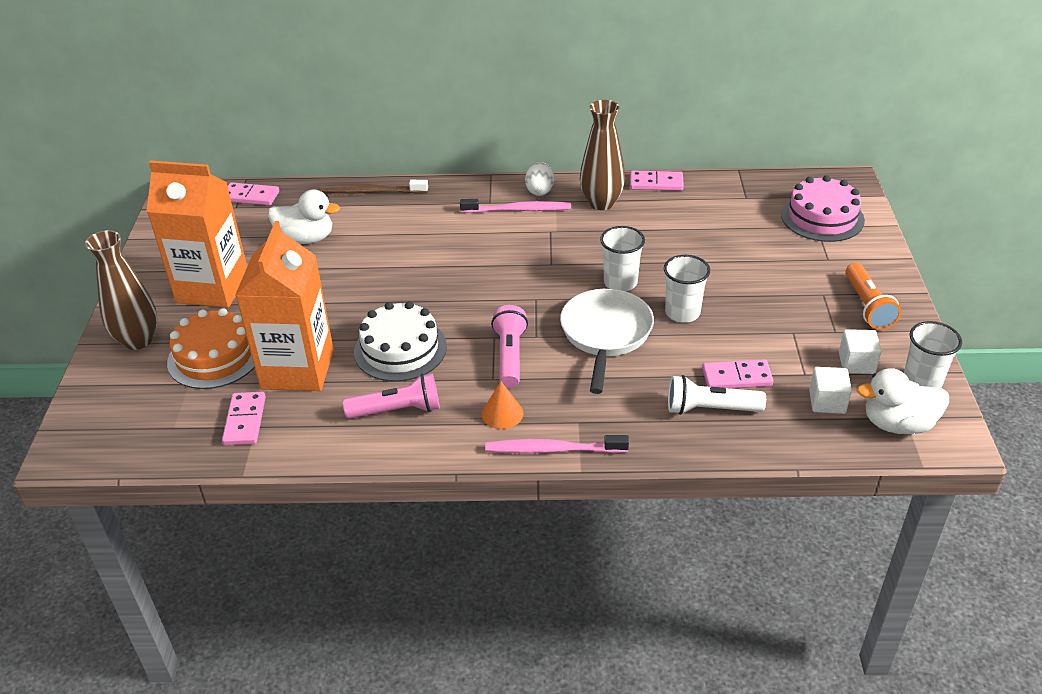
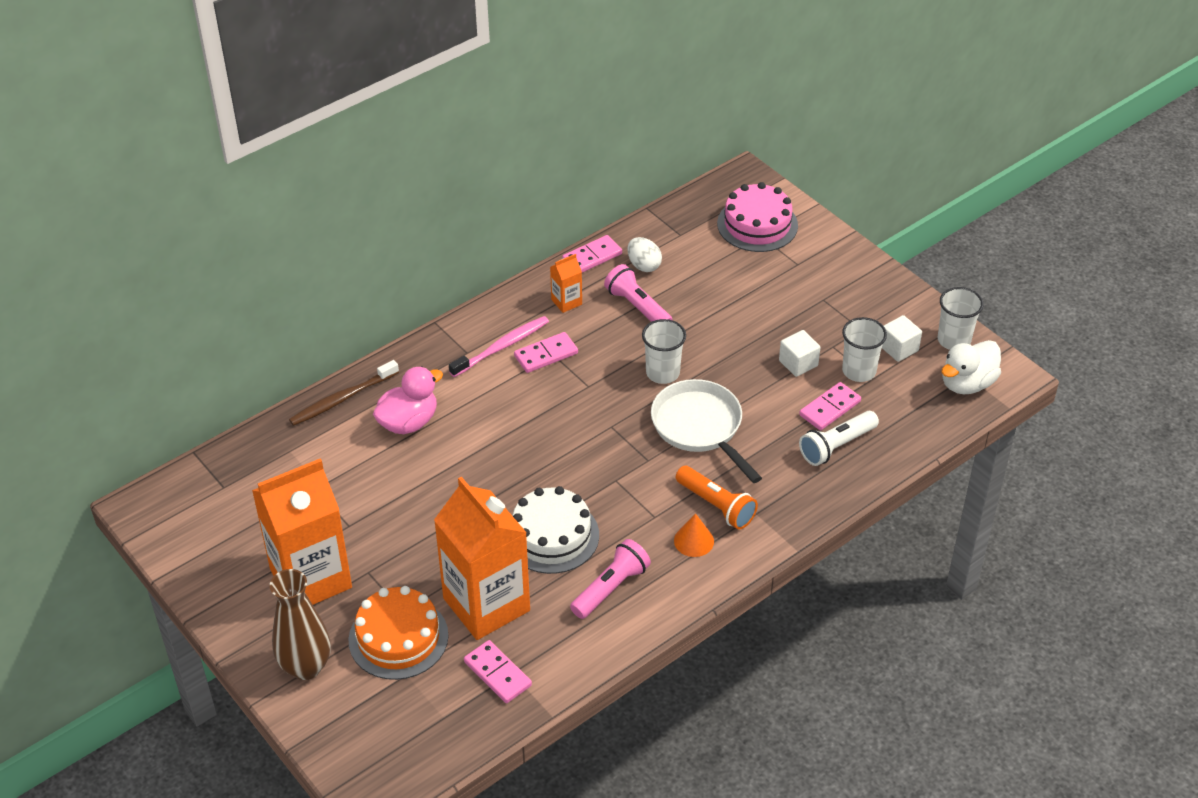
camera: 40 degrees left, 5 degrees up
pink domino [227,182,279,205] -> pink domino moved to [514,332,578,373]
white duck [268,189,340,244] -> none
pink toothbrush [485,435,629,453] -> none
pink flashlight [491,305,528,388] -> pink flashlight moved to [604,264,673,322]
white egg [525,162,554,196] -> white egg moved to [627,237,662,272]
brown vase [580,100,625,210] -> orange carton [550,254,582,313]
white cup [664,255,710,323] -> white cup moved to [842,317,887,382]
white cube [809,367,852,414] -> white cube moved to [779,330,821,377]
orange flashlight [845,263,901,330] -> orange flashlight moved to [676,466,758,530]
none -> pink duck [373,366,443,434]

